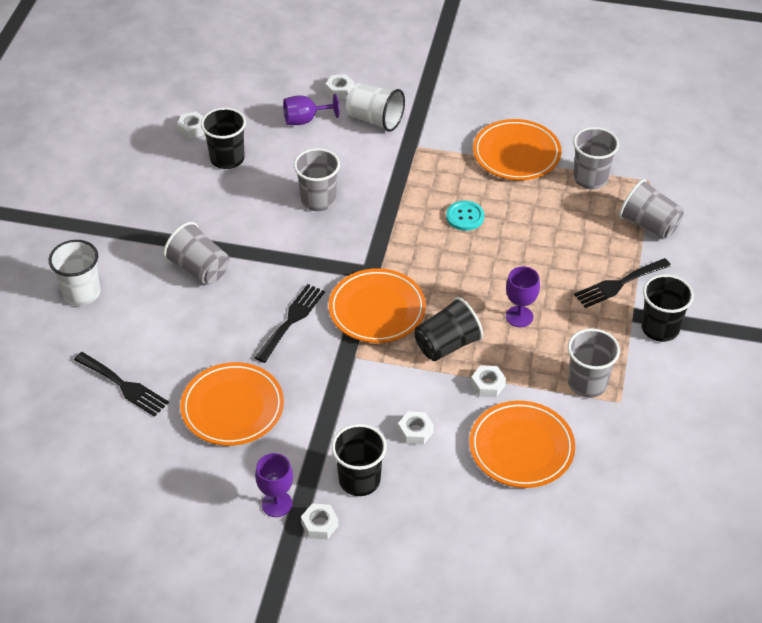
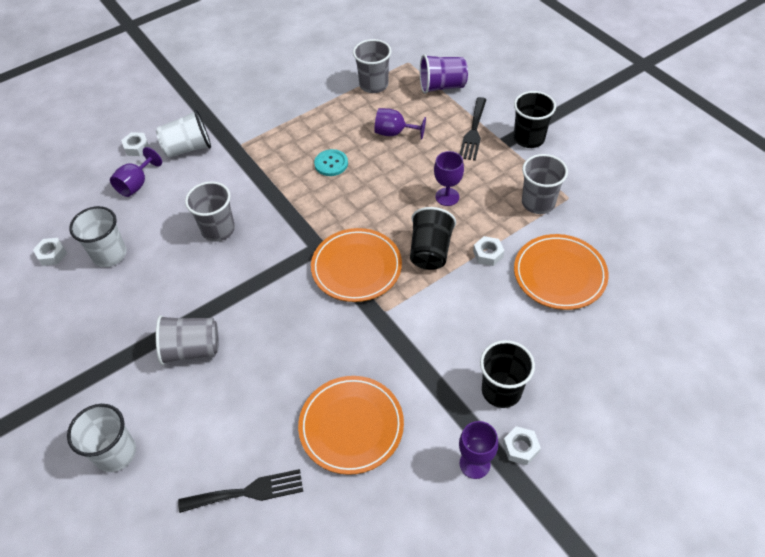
camera: 45 degrees left, 5 degrees up
black cup [201,107,246,169] -> white cup [69,206,127,267]
black fork [255,284,325,363] -> none
white nut [398,411,434,445] -> none
orange plate [473,119,561,180] -> none
grey cup [619,179,684,240] -> purple cup [420,54,468,94]
none -> purple goblet [374,108,426,140]

